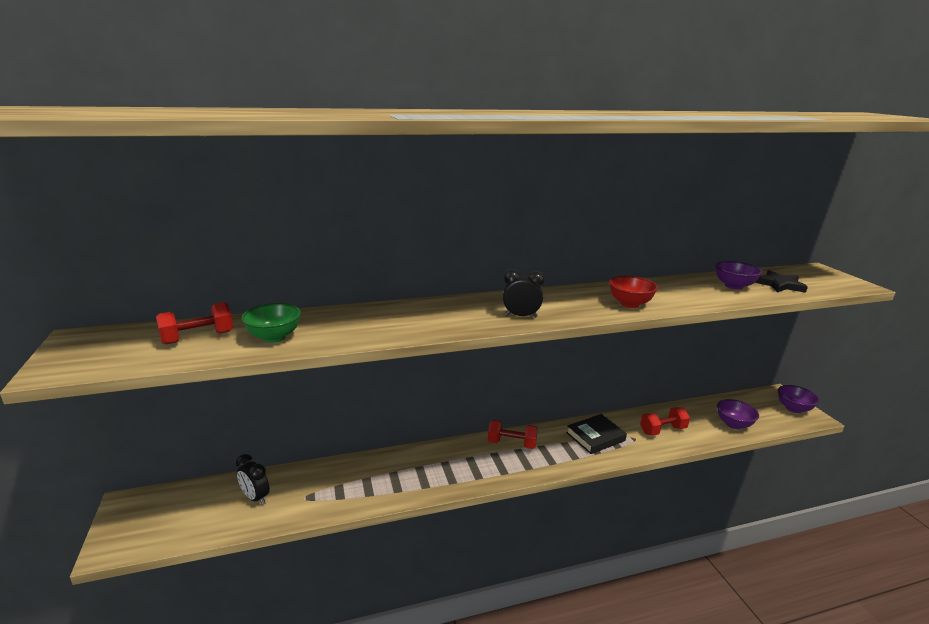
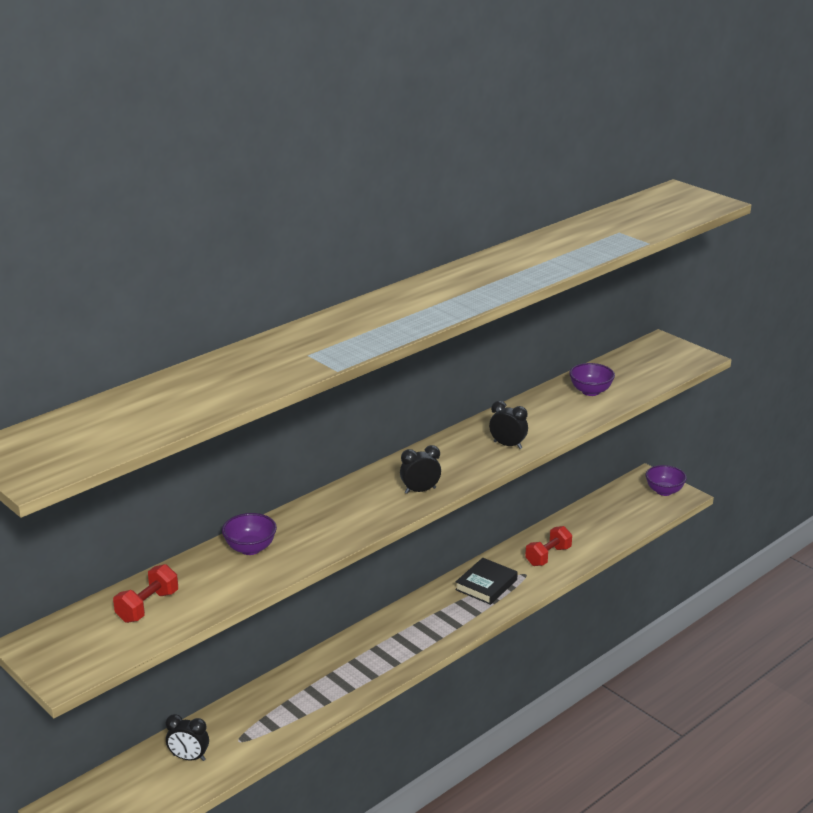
camera: 25 degrees left, 5 degrees up
green bowl [241,303,301,343] -> none
red dumbbell [488,420,538,449] -> none
red bowl [609,276,658,308] -> black clock [489,401,528,449]
purple bowl [717,399,759,429] -> purple bowl moved to [222,513,277,555]
black star [755,270,808,293] -> none

